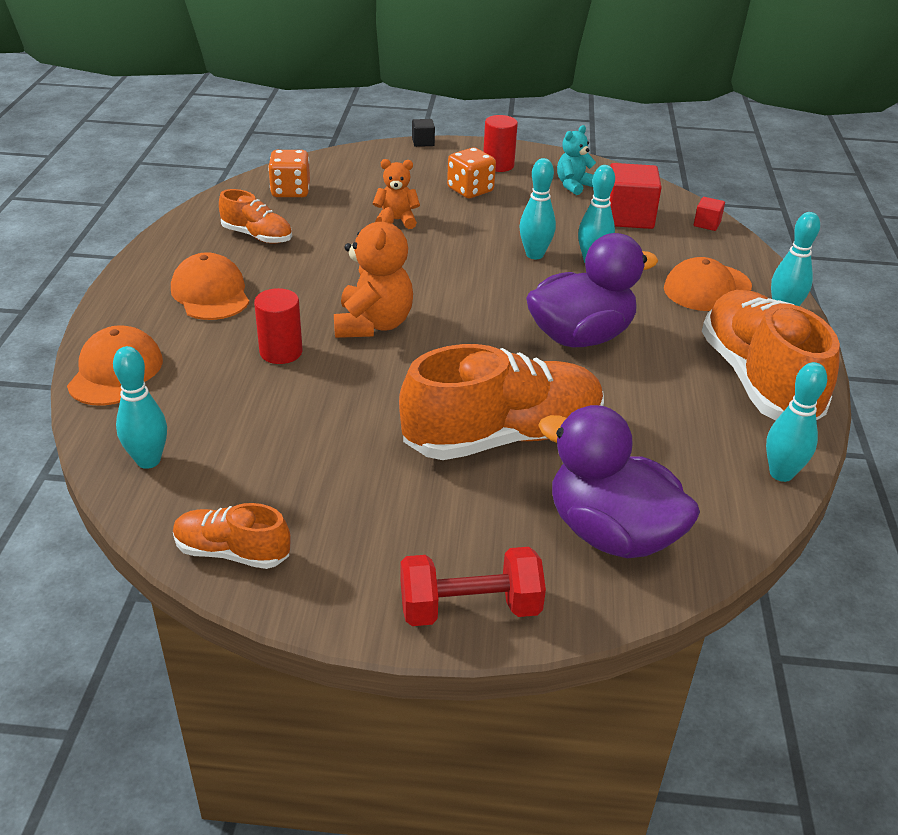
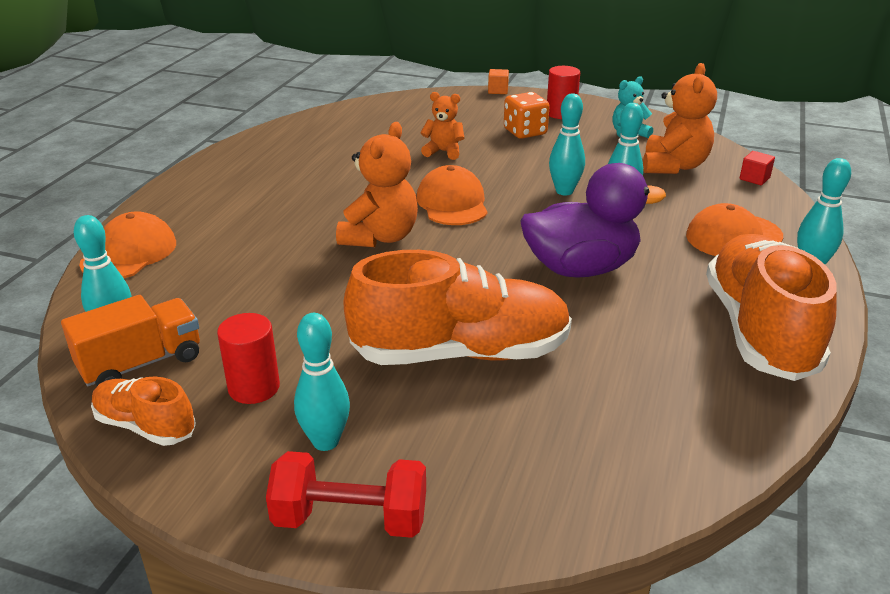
camera: 15 degrees right, 5 degrees down
orange cap [171,252,249,320] -> orange cap moved to [416,165,488,225]
orange shoe [219,189,292,244] -> none
red cylinder [254,288,303,364] -> red cylinder moved to [217,313,280,404]
orange dice [268,150,310,197] -> none
black cube [412,119,435,147] -> orange cube [488,69,509,94]
purple duck [538,405,700,559] -> none
red cube [610,163,662,229] -> orange teddy bear [643,63,717,174]
turquoise bowling pin [766,362,827,482] -> turquoise bowling pin moved to [294,313,350,451]
none -> orange truck [61,295,200,386]

